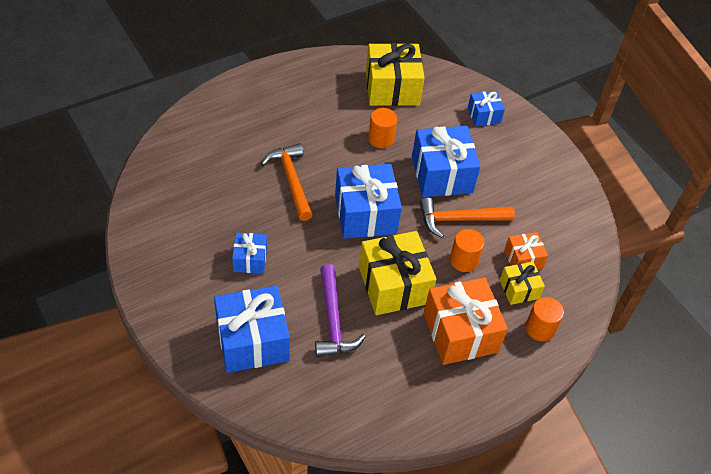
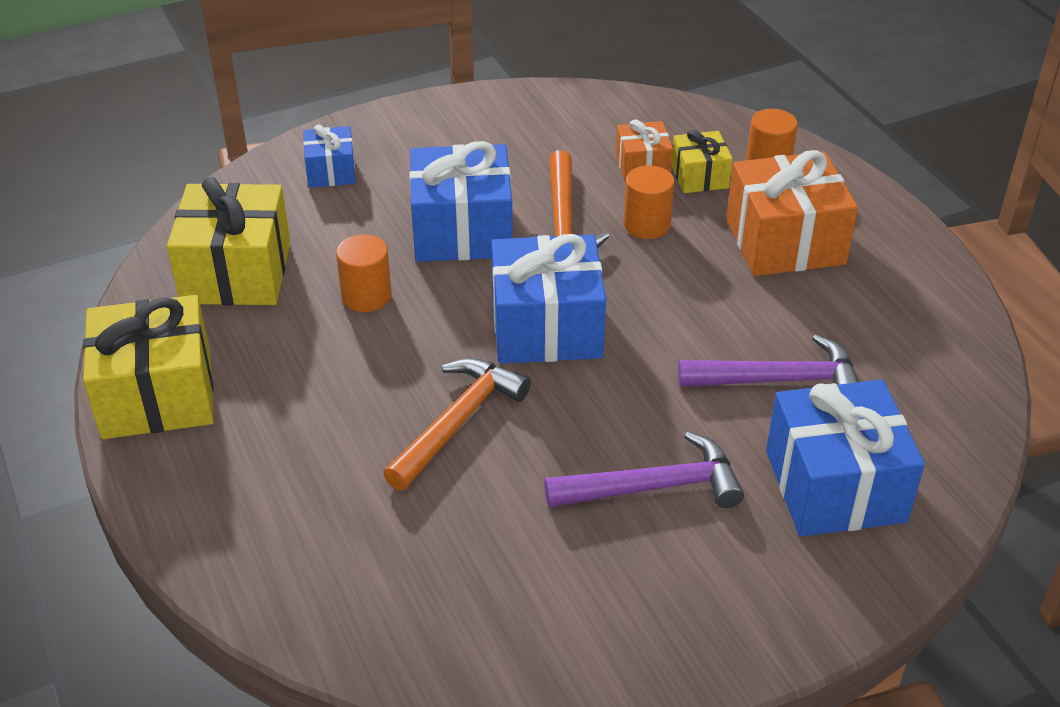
camera: 80 degrees left, 10 degrees down
blue gift [232,233,267,274] -> purple hammer [544,431,744,508]
orange hammer [261,143,312,221] -> orange hammer turned 135 degrees clockwise [383,358,531,491]
yellow gift [359,231,436,315] -> yellow gift moved to [83,295,214,439]

